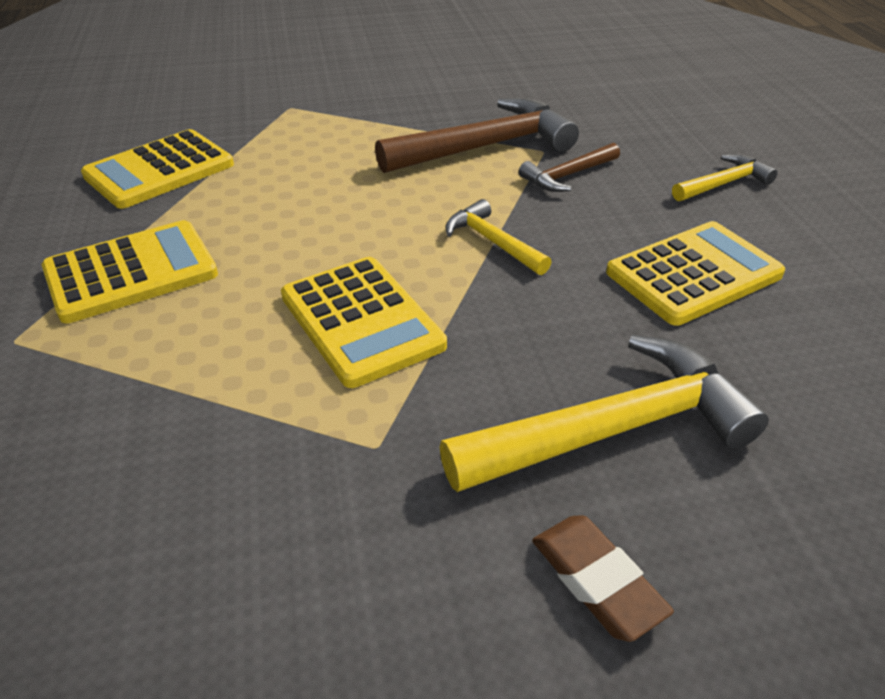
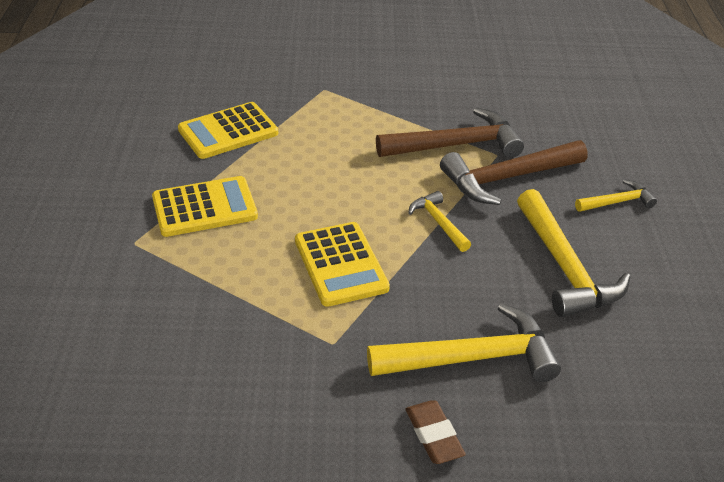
camera: 10 degrees right, 0 degrees up
brown hammer [519,143,620,192] -> brown hammer [440,140,588,205], size x1.91
yellow calculator [606,221,785,326] -> yellow hammer [517,189,630,317]

